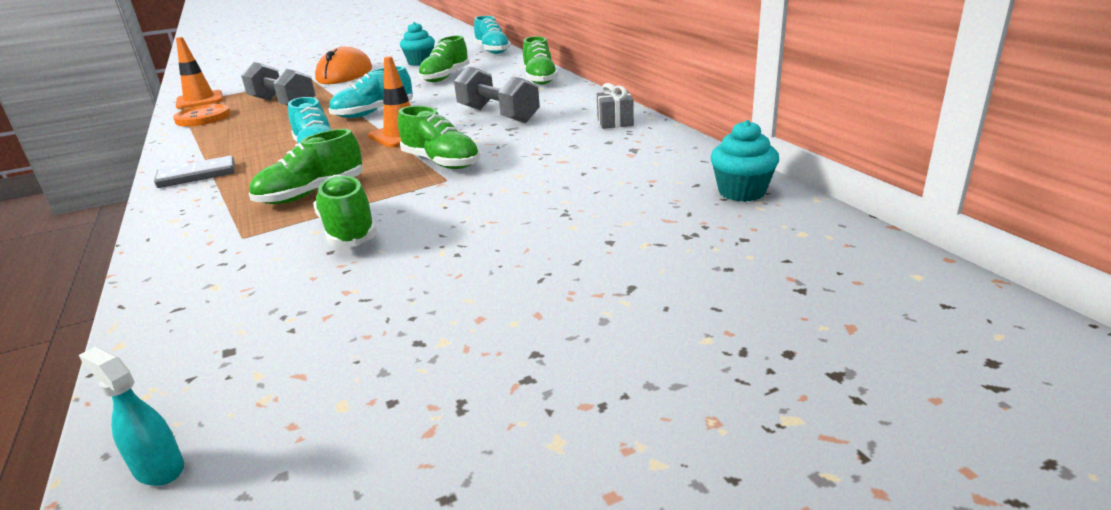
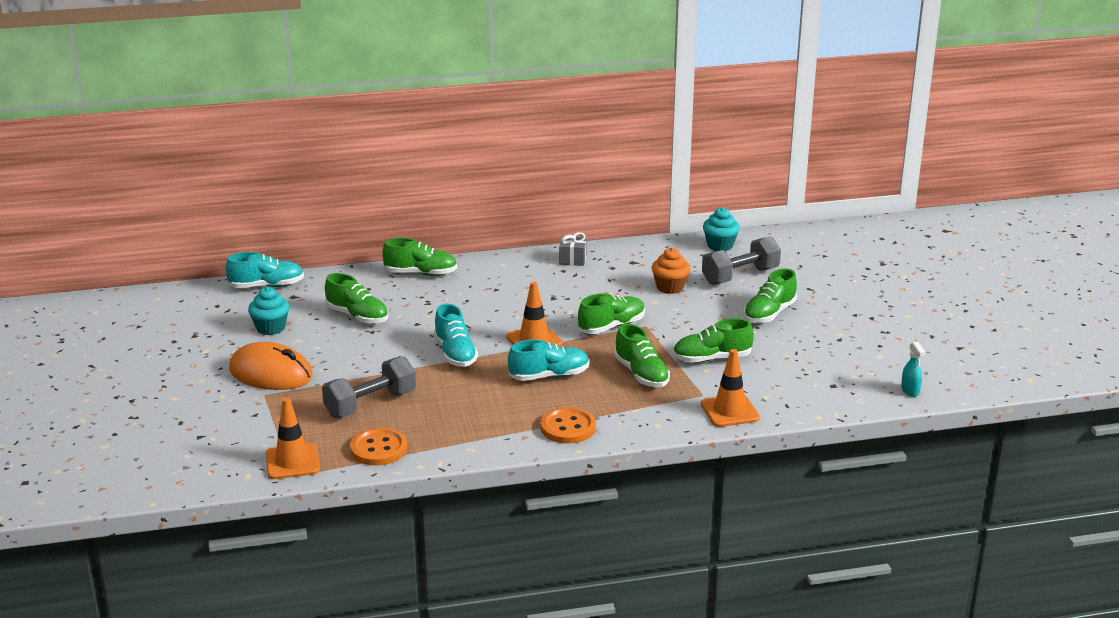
camera: 80 degrees left, 0 degrees up
turquoise spray bottle [79,347,184,486] -> turquoise spray bottle turned 60 degrees counterclockwise [901,342,926,397]
grey domino [154,156,235,188] -> orange button [540,407,596,444]
grey dumbbell [454,66,540,123] -> grey dumbbell moved to [702,236,781,285]
none -> orange cupcake [652,248,690,294]
none -> orange traffic cone [701,349,760,427]
none -> green shoe [743,268,797,323]

